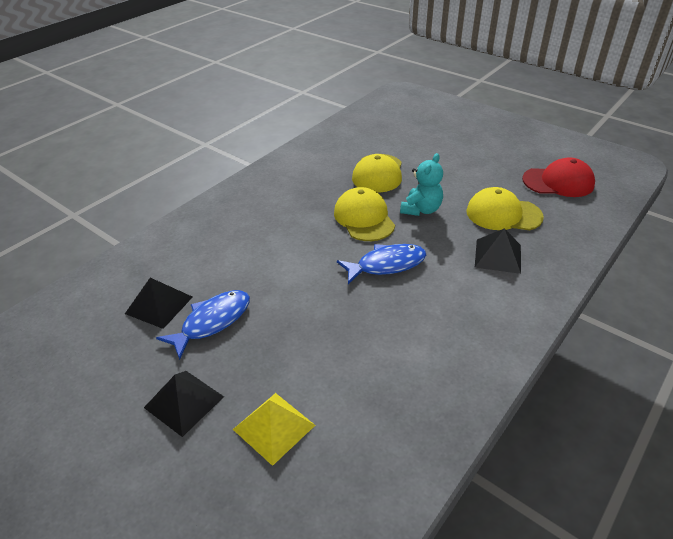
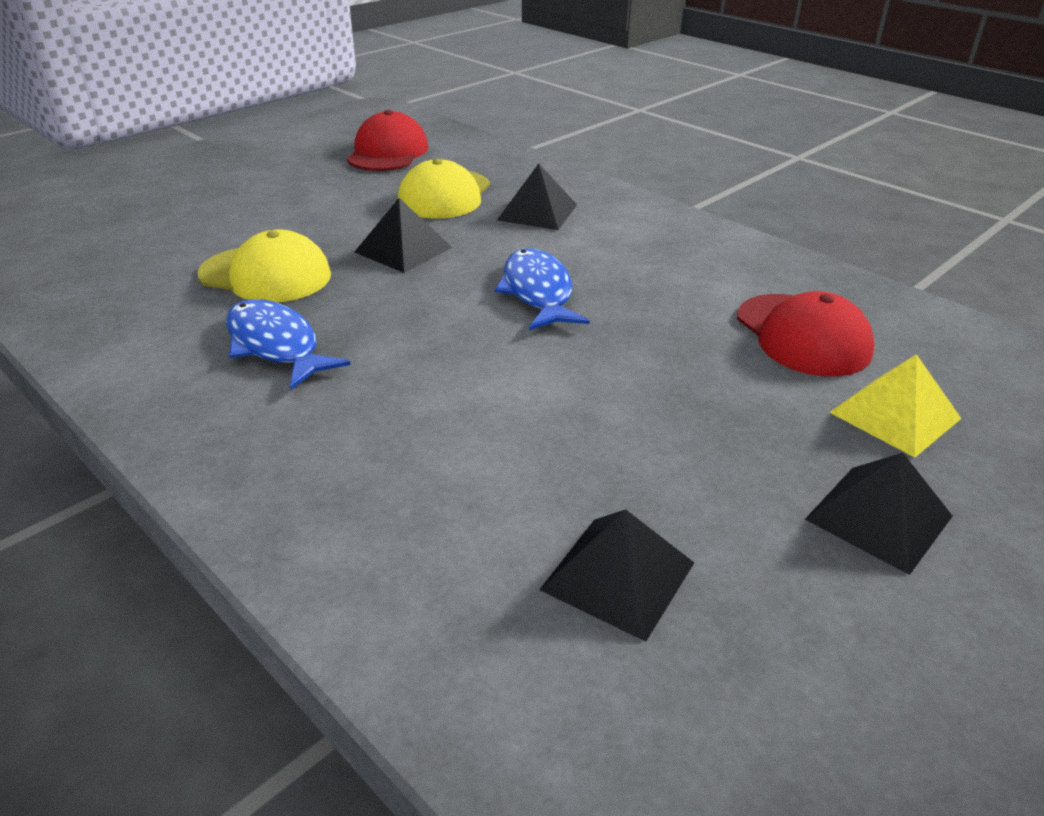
camera: 85 degrees left, 5 degrees down
blue fish [156,290,250,360] -> blue fish moved to [226,299,351,390]
yellow cap [334,187,395,241] -> none
turquoise teddy bear [400,153,443,216] -> black pyramid [354,198,452,273]
none -> red cap [737,291,874,377]

